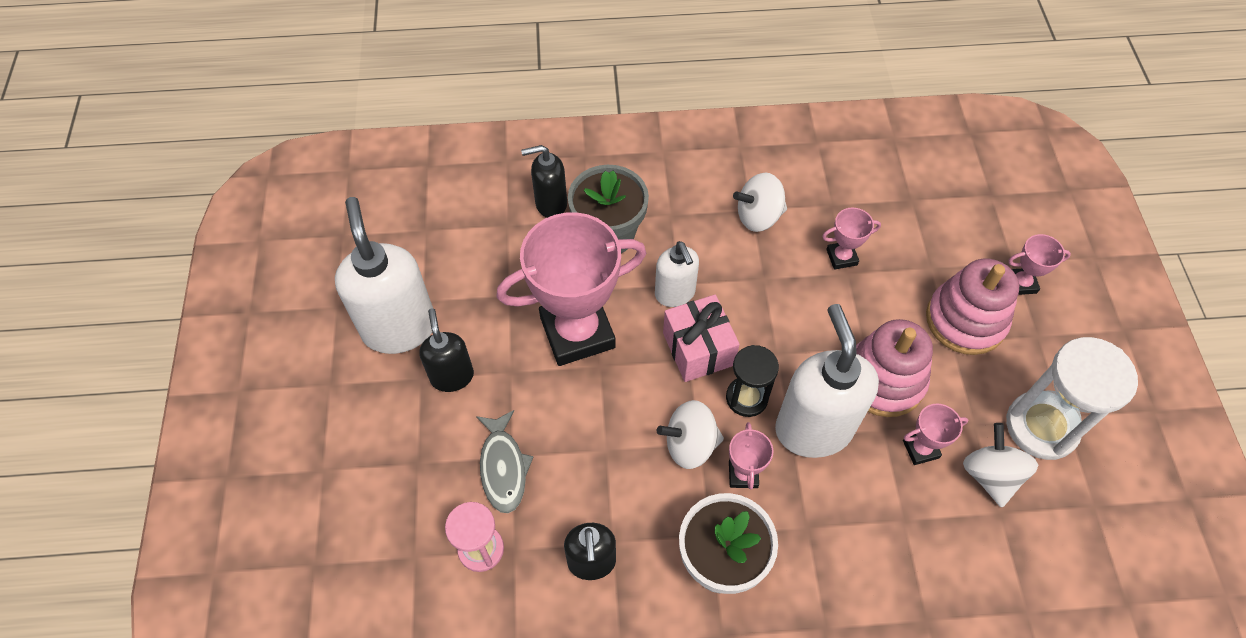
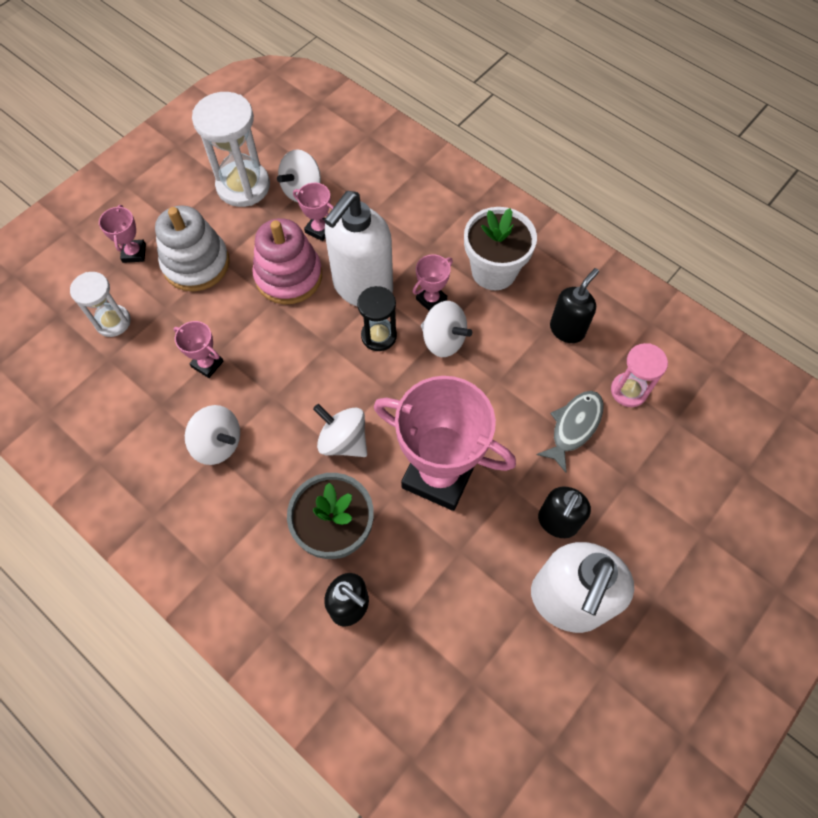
camera: 135 degrees left, 5 degrees up
white soap dispenser [655,241,699,307] -> white spinning top [313,404,367,457]
pink gift [663,295,740,382] -> none
pink stacking toy [926,258,1019,355] -> white stacking toy [155,205,230,292]
pink trophy [1008,234,1071,295] -> pink trophy turned 45 degrees clockwise [99,205,146,263]
none -> white hourglass [70,272,131,337]

